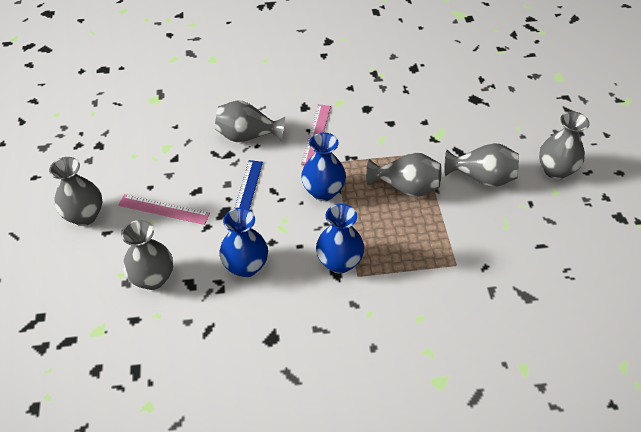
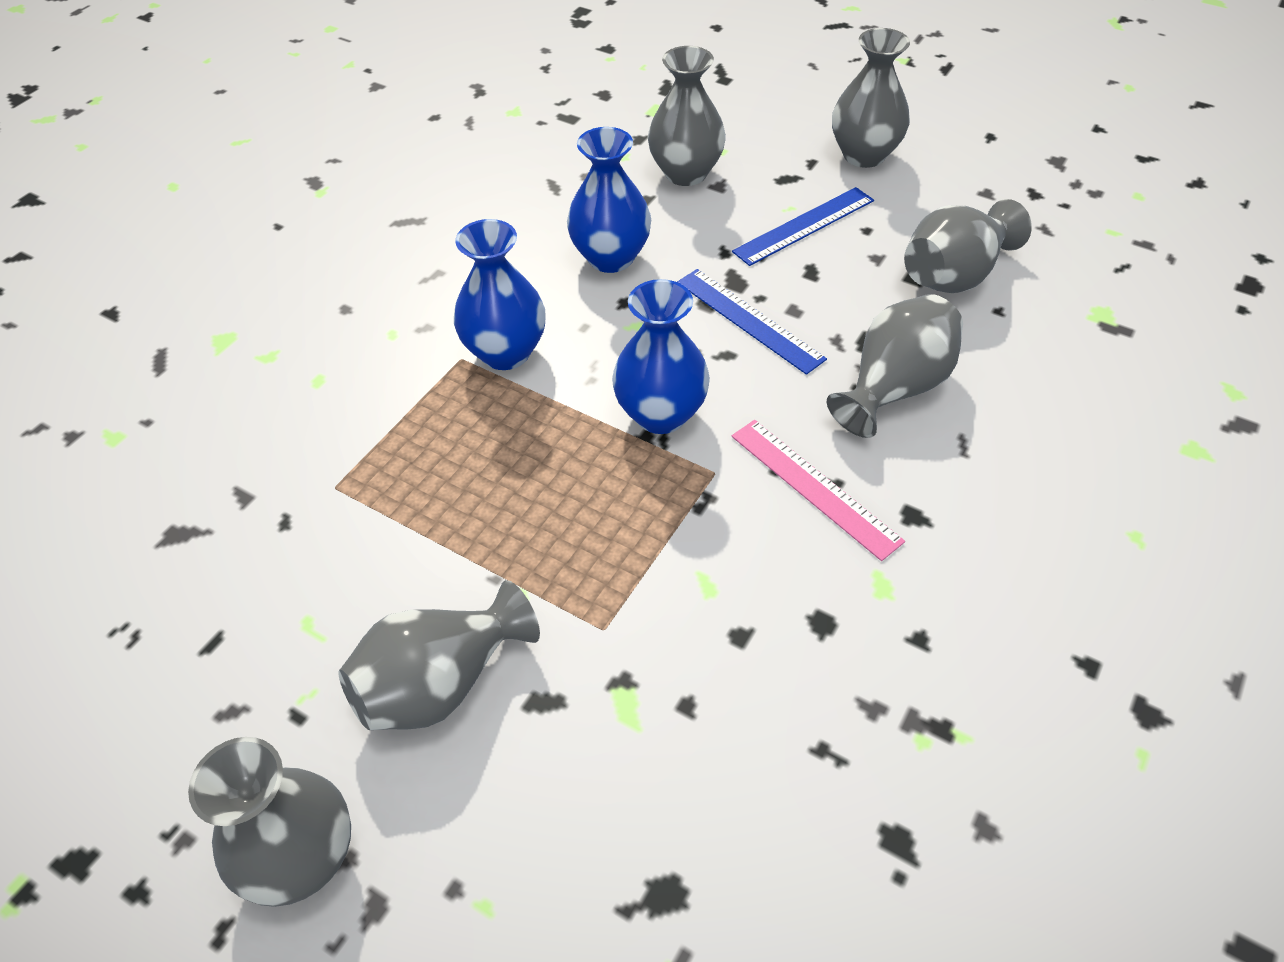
camera: 130 degrees right, 0 degrees up
pink ruler [118,194,210,225] -> blue ruler [732,187,874,266]
grey vase [366,152,441,197] -> grey vase moved to [904,199,1032,293]

